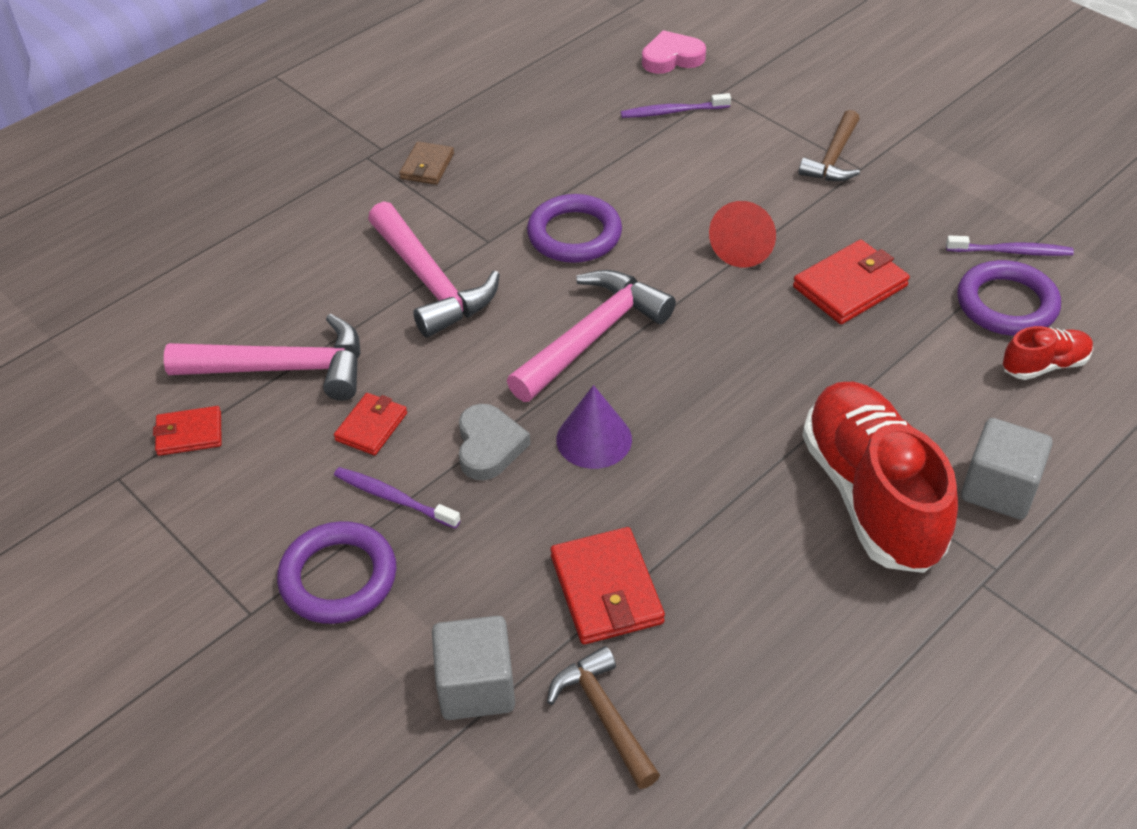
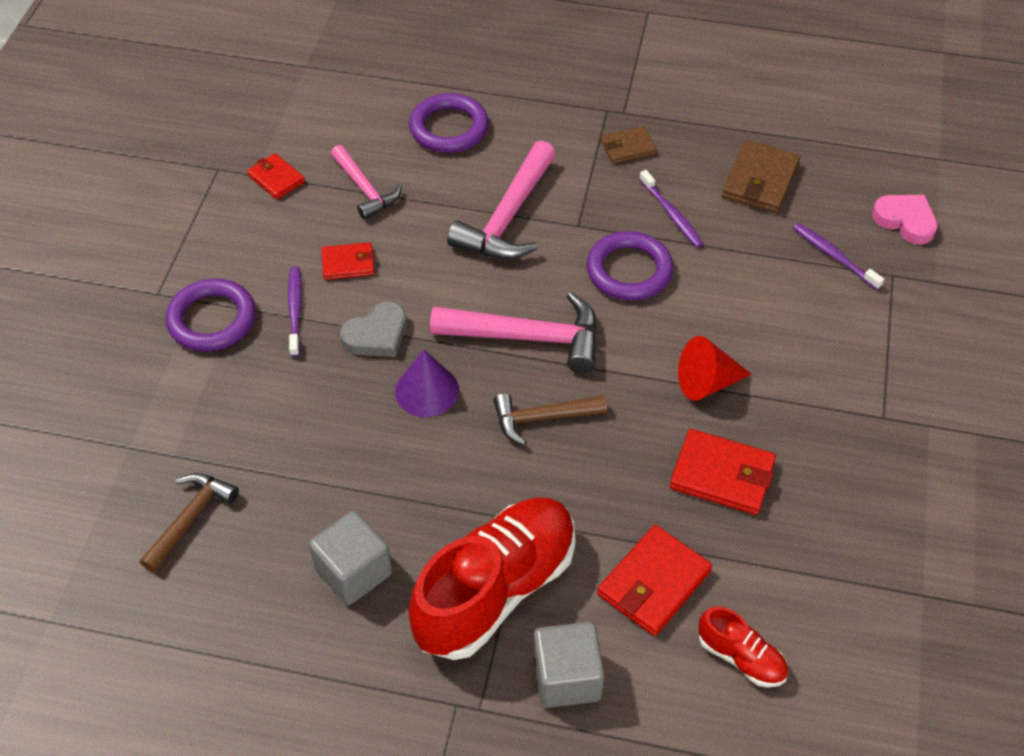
camera: 55 degrees right, 5 degrees up
pink hammer [164,314,361,401] -> pink hammer [331,145,402,220], size x0.63
grey cube [432,616,515,720] -> grey cube moved to [309,511,392,605]
red wallet [551,527,665,644] -> red wallet moved to [597,525,712,636]
brown hammer [799,110,860,181] -> brown hammer moved to [494,393,607,446]
purple toothbrush [946,235,1074,256] -> purple toothbrush moved to [639,170,704,248]
purple ring [957,260,1061,336] -> purple ring moved to [409,93,489,153]
none -> brown wallet [722,140,800,213]

